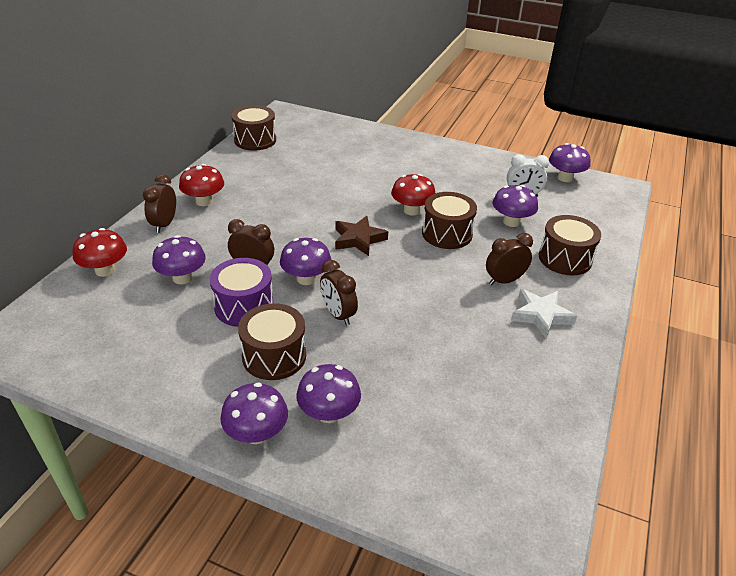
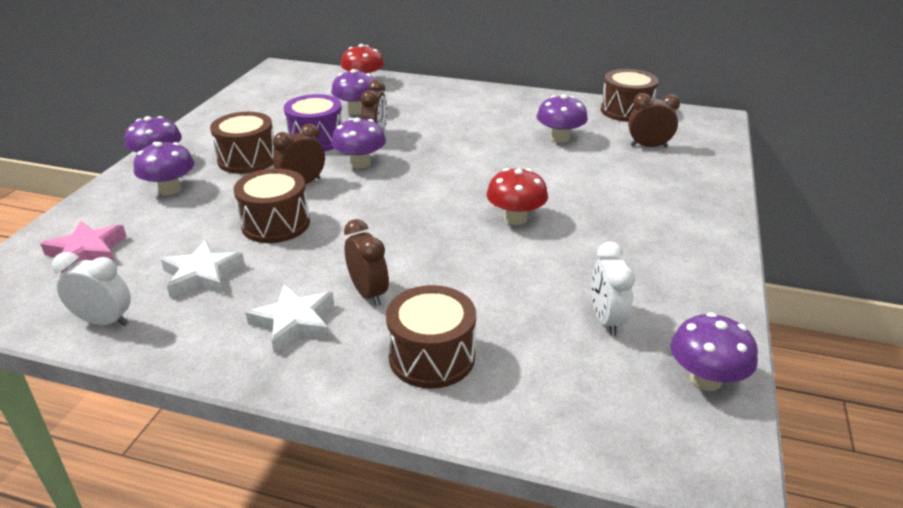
camera: 85 degrees right, 5 degrees down
brown clock [143,174,176,233] -> brown clock moved to [628,93,680,148]
red mushroom [179,164,224,206] -> none
brown star [335,216,388,256] -> none
brown drum [422,192,477,249] -> brown drum moved to [234,168,310,243]
purple mushroom [493,185,538,227] -> purple mushroom moved to [536,94,588,143]
none -> pink star [41,221,127,274]
none -> white clock [52,252,131,326]
none -> white star [161,240,245,298]

